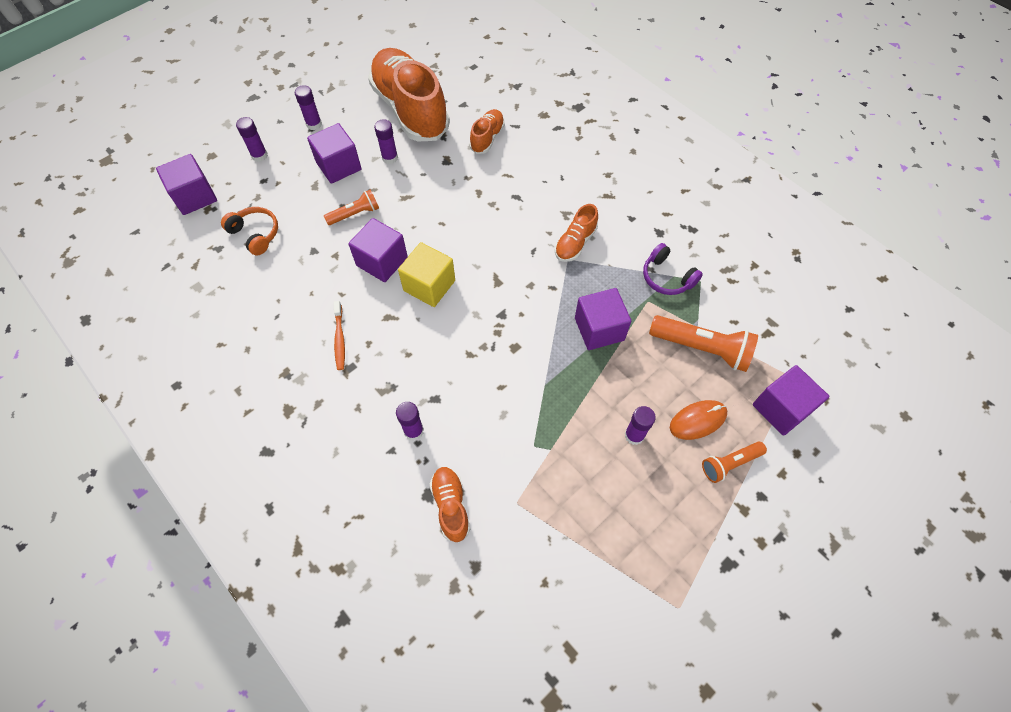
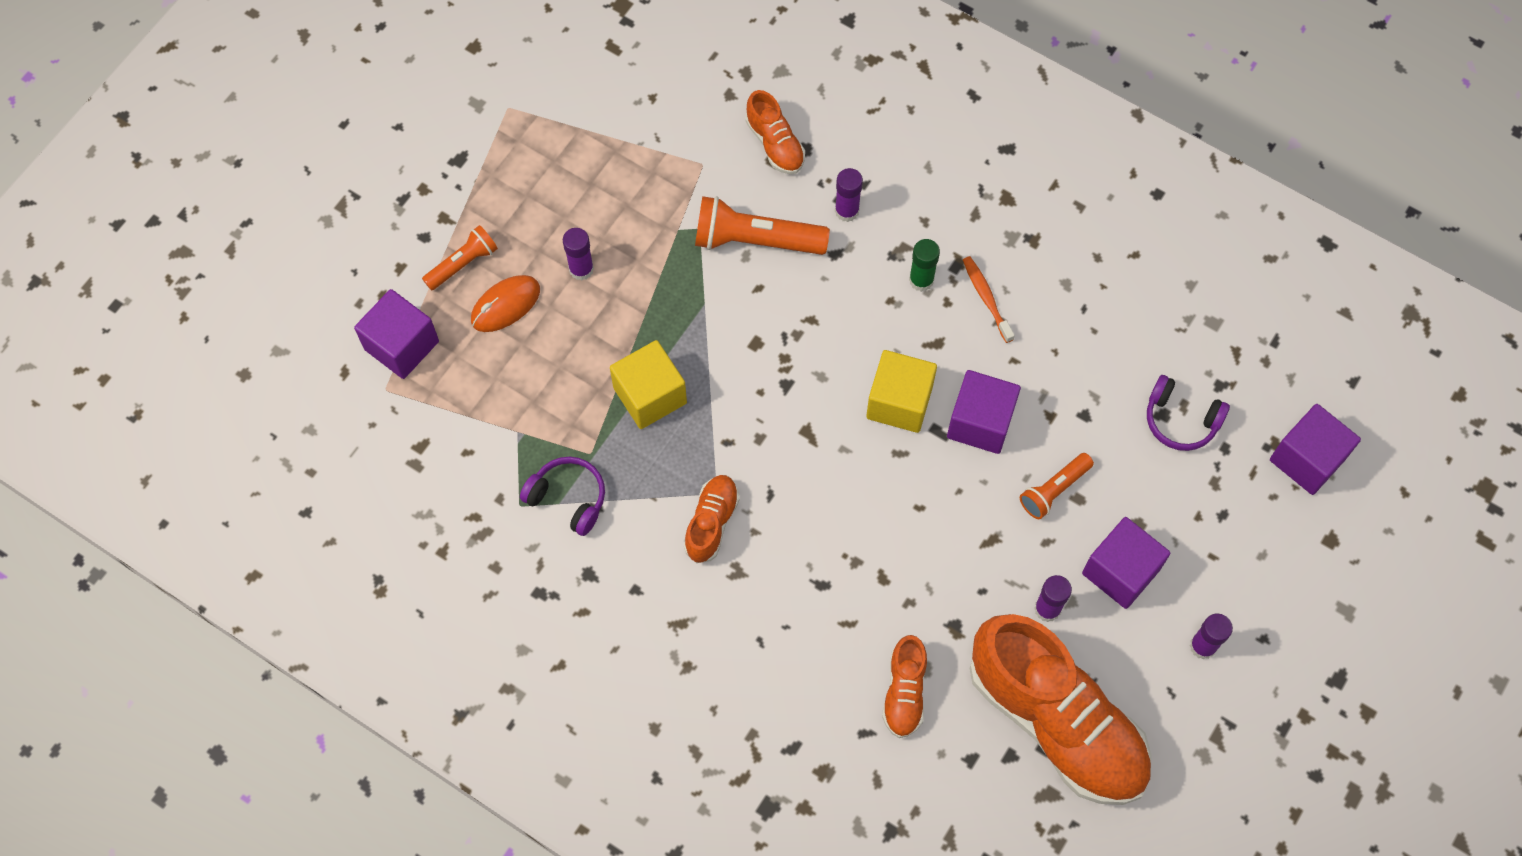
camera: 165 degrees right, 5 degrees up
orange headphones [221,207,278,256] -> purple headphones [1147,375,1230,451]
purple glue stick [236,117,268,162] -> none
purple cube [575,288,631,350] -> yellow cube [610,340,687,429]
orange flashlight [649,315,758,372] -> orange flashlight moved to [695,196,830,255]
none -> green glue stick [909,239,940,292]

